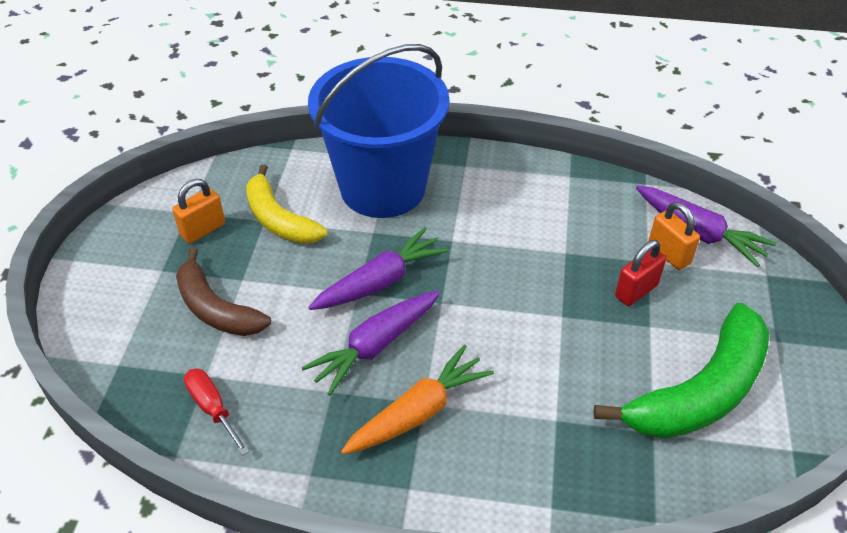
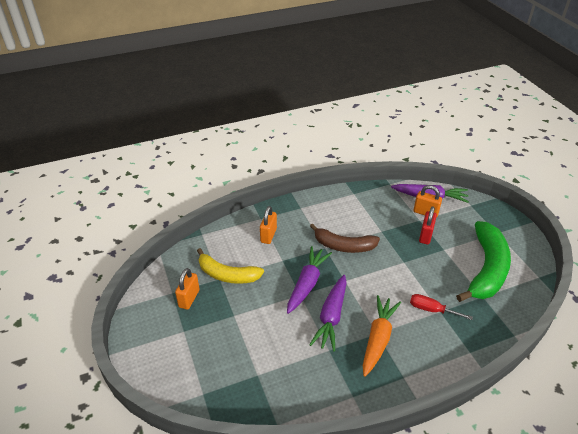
camera: 30 degrees left, 5 degrees down
brown banana [176,247,271,336] -> brown banana moved to [310,224,380,253]
red screwdriver [184,368,250,455] -> red screwdriver moved to [410,294,473,320]
blue bucket [308,44,449,218] -> orange padlock [260,206,277,244]

